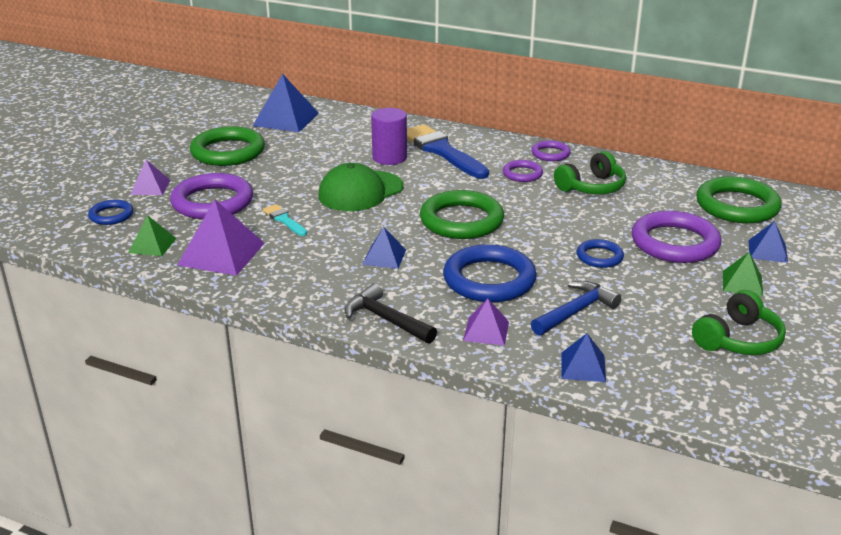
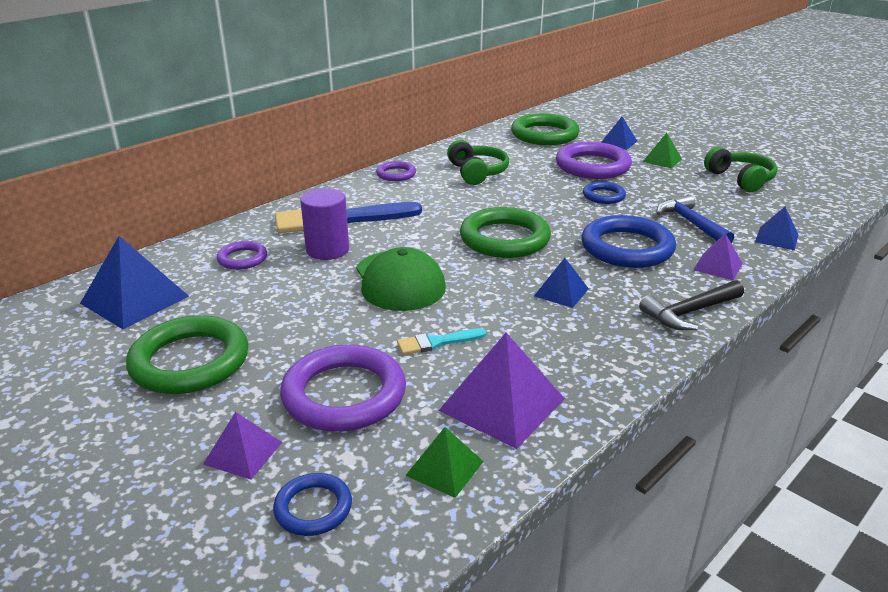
camera: 70 degrees left, 0 degrees up
purple ring [503,160,543,182] -> purple ring moved to [217,241,267,270]

